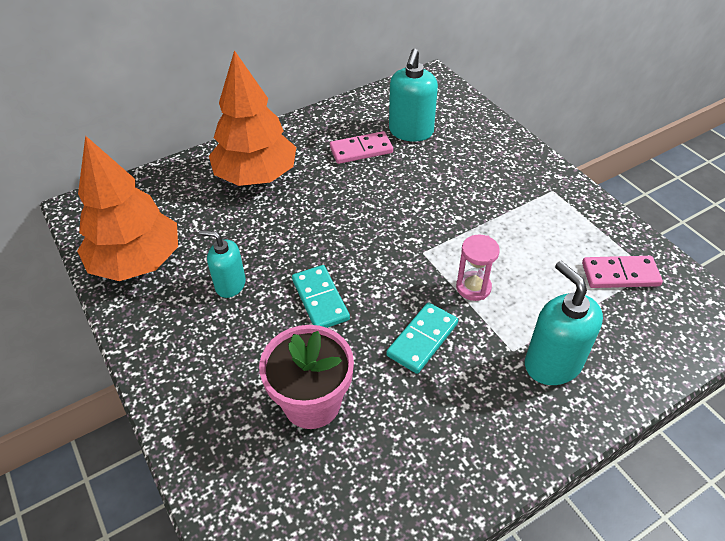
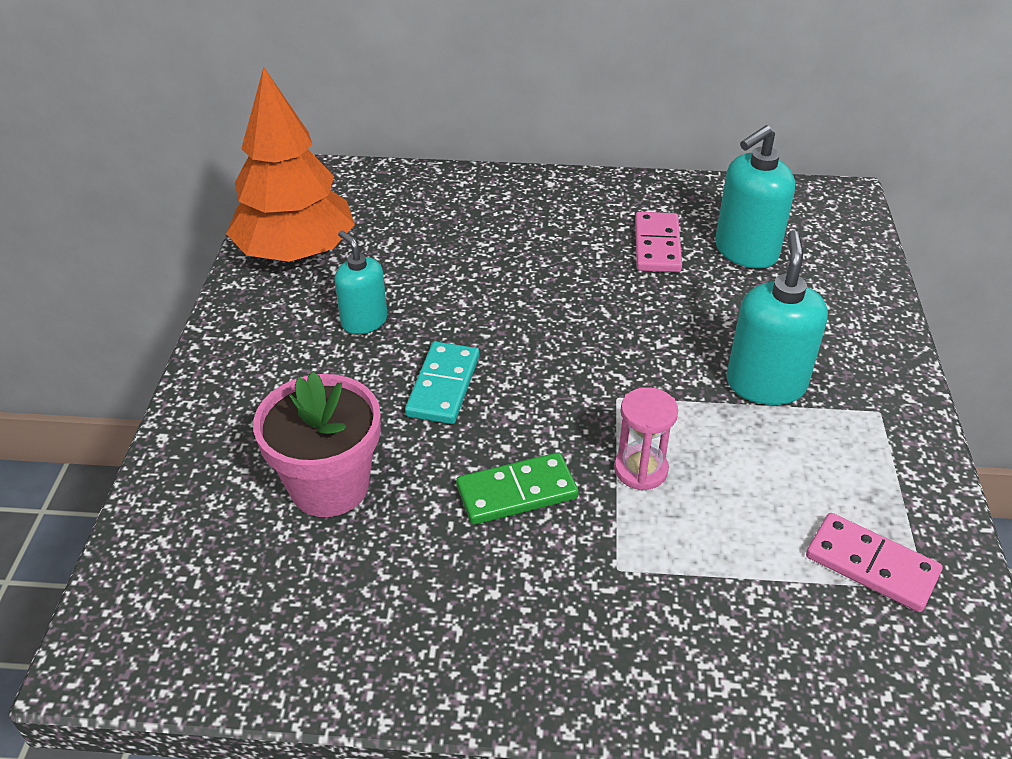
camera: 35 degrees right, 5 degrees down
orange tree [209,50,296,186] -> none
pink domino [330,131,393,164] -> pink domino turned 75 degrees clockwise [635,212,682,272]
turquoise domino [386,302,458,374] -> green domino [456,452,579,525]
turquoise soap dispenser [525,261,603,385] -> turquoise soap dispenser moved to [726,230,828,405]

